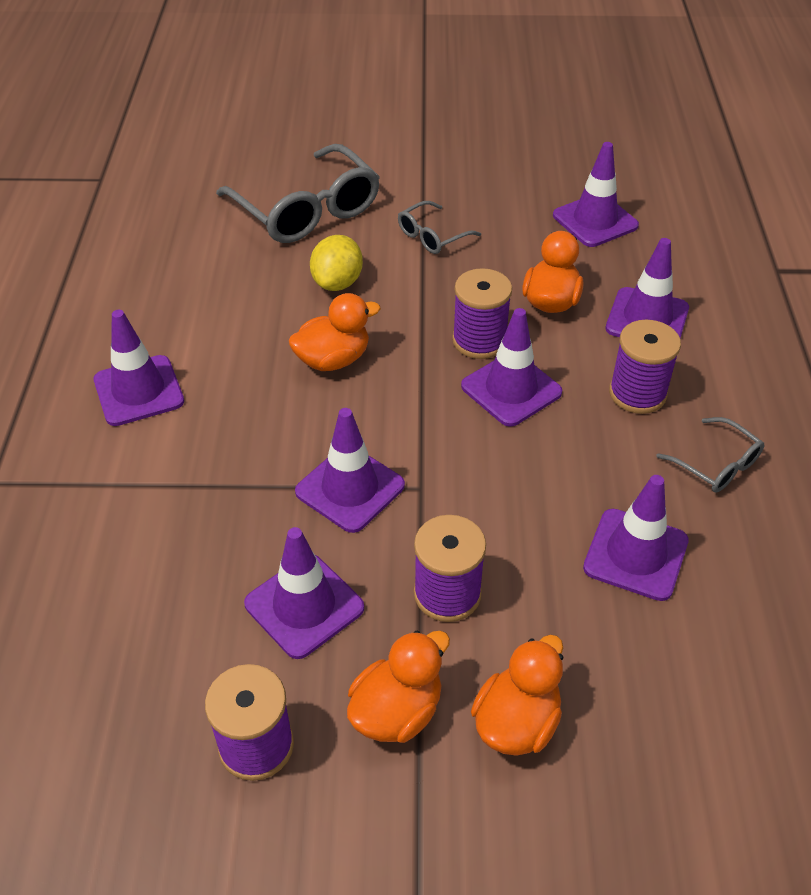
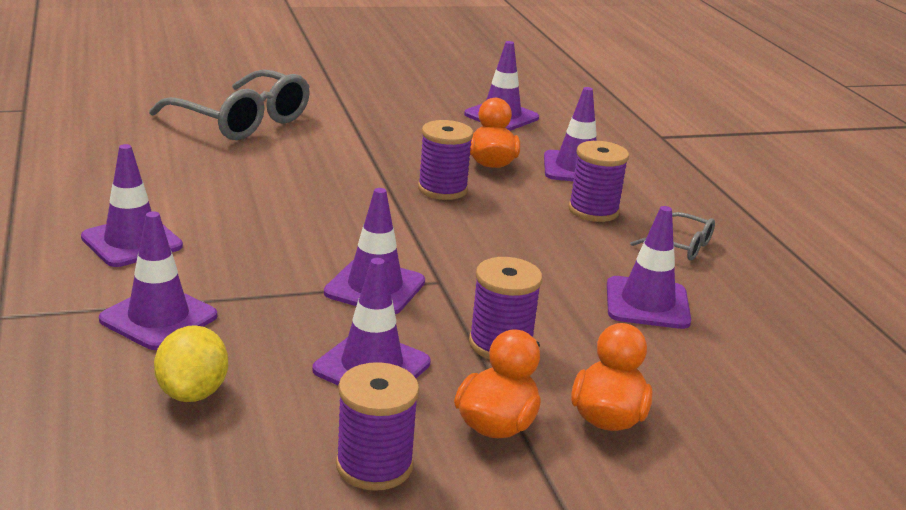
camera: 20 degrees left, 20 degrees down
orange duck [289,293,381,371] -> none
yellow lemon [310,235,363,291] -> yellow lemon moved to [154,325,228,402]
grey glasses [398,201,481,254] -> none
purple traffic cone [461,308,562,427] -> purple traffic cone moved to [99,211,217,350]

